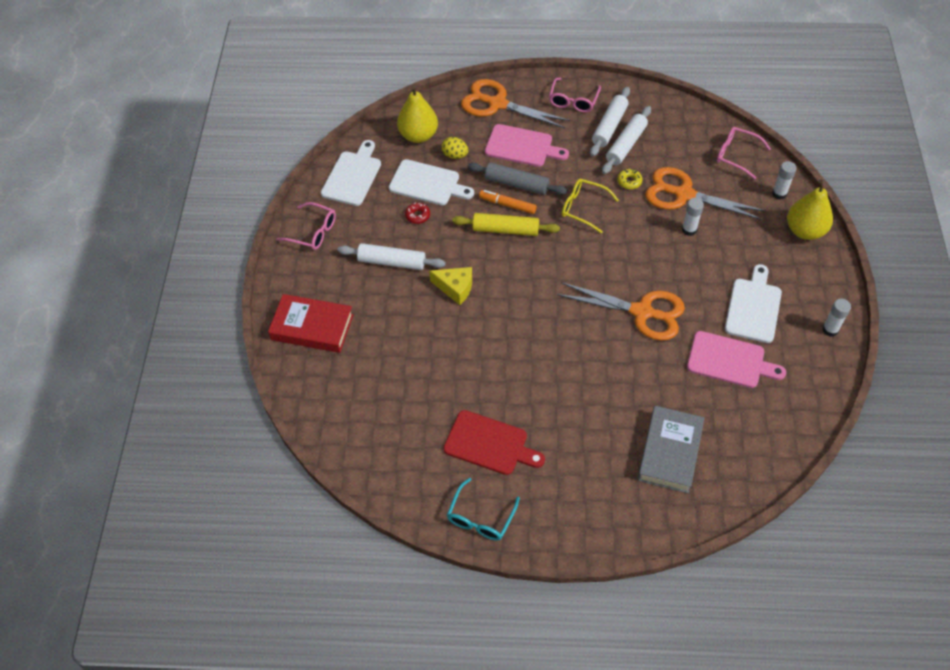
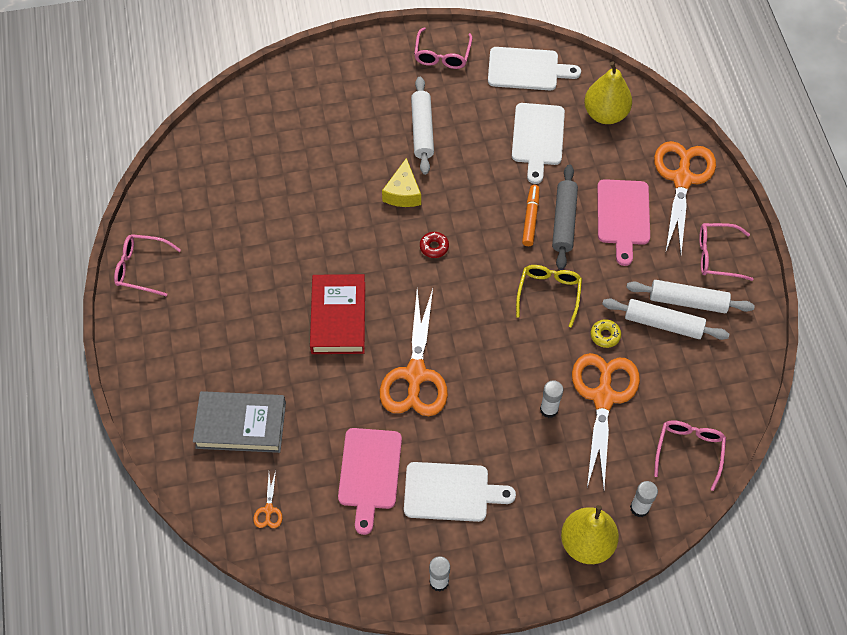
camera: 75 degrees right, 5 degrees up
red book [268,294,354,353] -> red book moved to [310,274,365,354]
red donut [405,203,430,224] -> red donut moved to [420,232,449,258]
yellow egg [441,137,468,159] -> none
red cutting board [444,410,545,475] -> none
turquoise glasses [447,478,520,541] -> pink glasses [114,234,181,296]
yellow rolling pin [452,213,560,236] -> none
none -> orange scissors [253,471,283,528]

